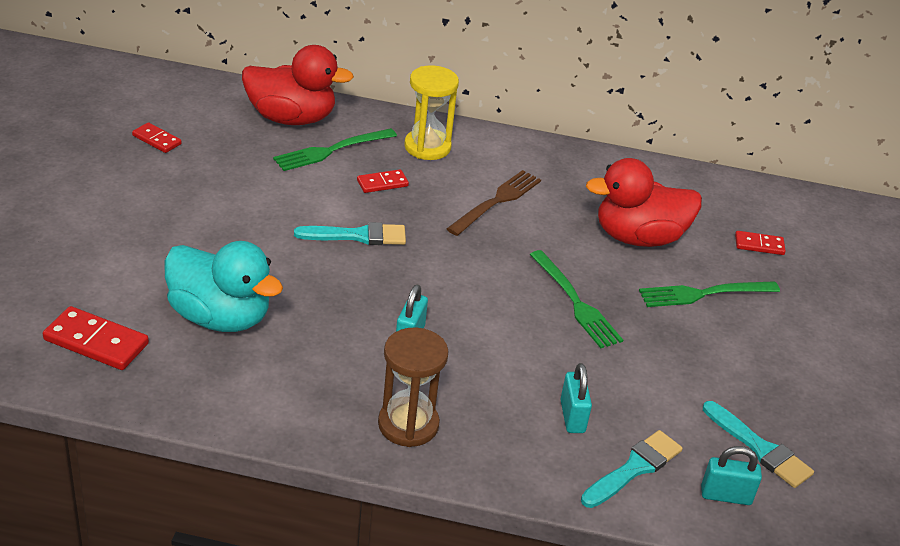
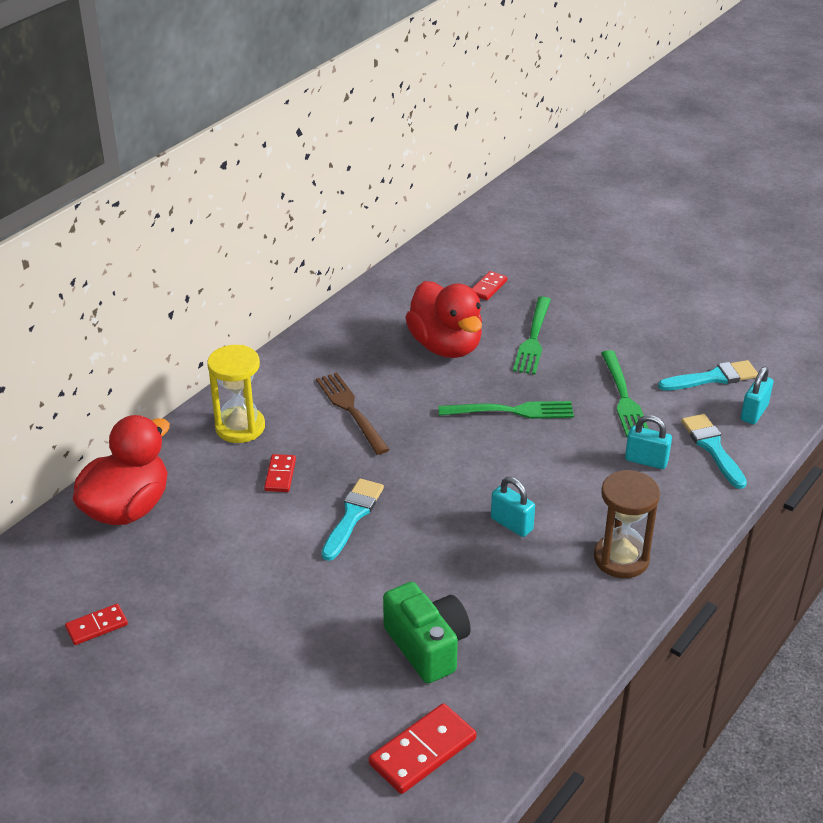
camera: 60 degrees left, 0 degrees up
turquoise duck [164,241,283,332] -> green camera [383,582,471,683]
green fork [273,128,397,171] -> green fork moved to [601,350,649,437]
red duck [586,158,702,247] -> red duck turned 45 degrees counterclockwise [405,281,482,358]

